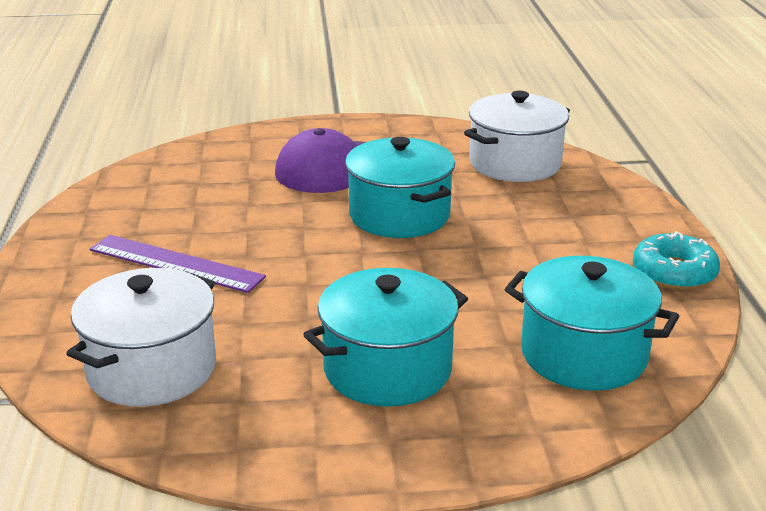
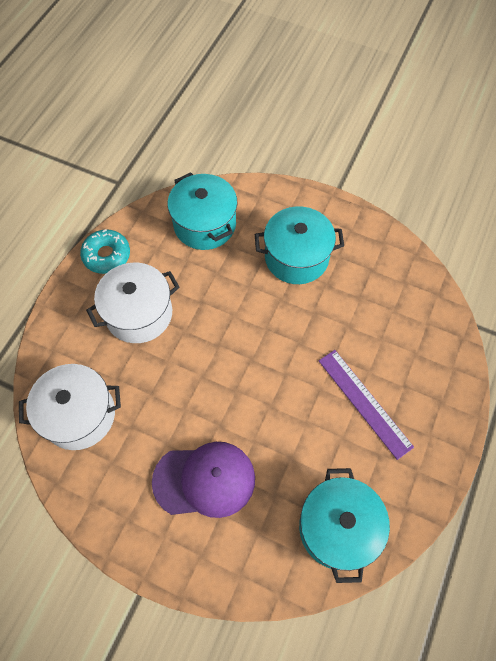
camera: 150 degrees left, 35 degrees up
white pot [67,268,216,407] -> white pot moved to [86,263,179,343]
turquoise pot [345,137,455,238] -> turquoise pot moved to [299,468,390,583]

